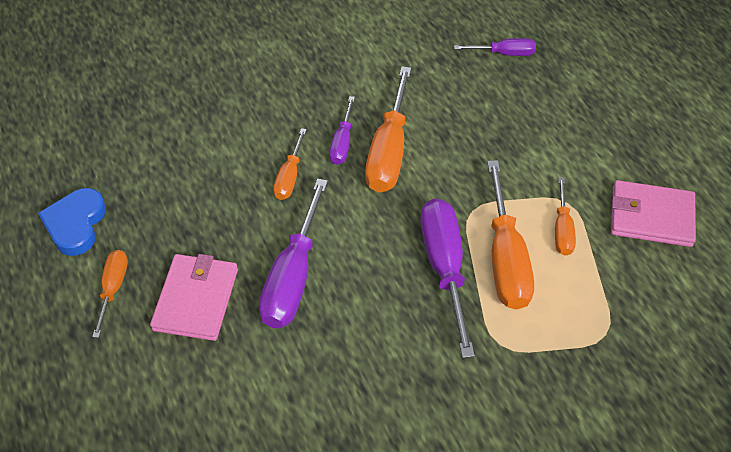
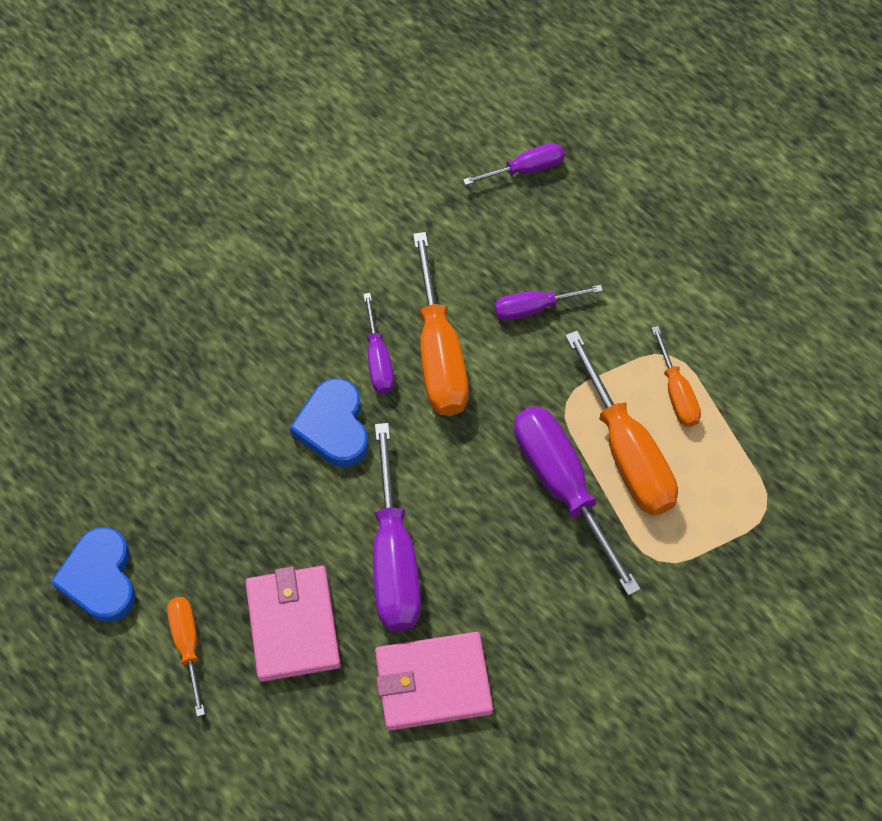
camera: 20 degrees left, 10 degrees up
orange screwdriver [273,128,307,200] -> blue heart [290,379,368,467]
pink wallet [611,180,696,247] -> pink wallet moved to [375,632,493,731]
none -> purple screwdriver [494,285,603,320]

